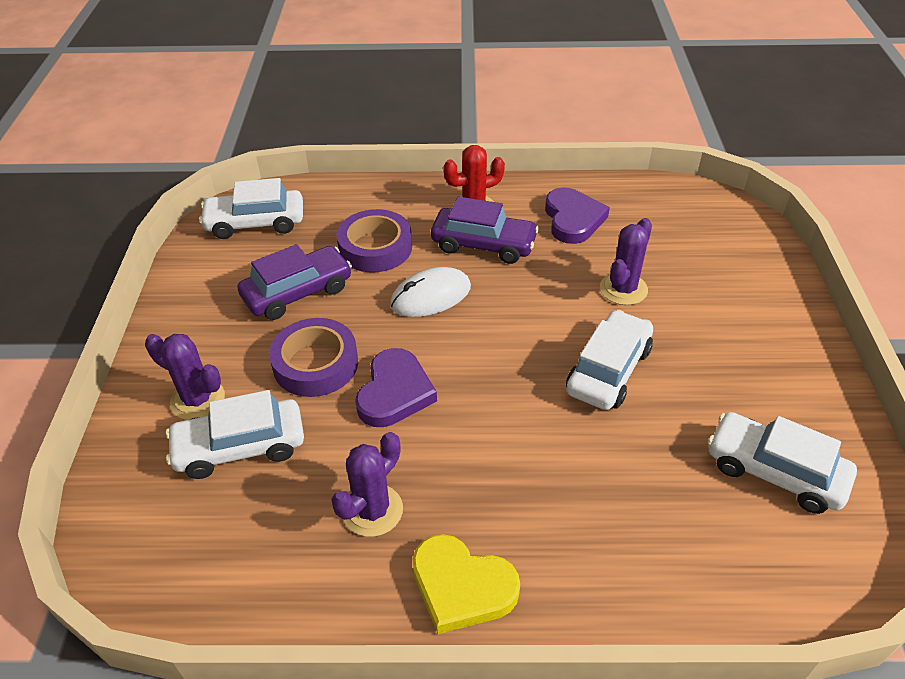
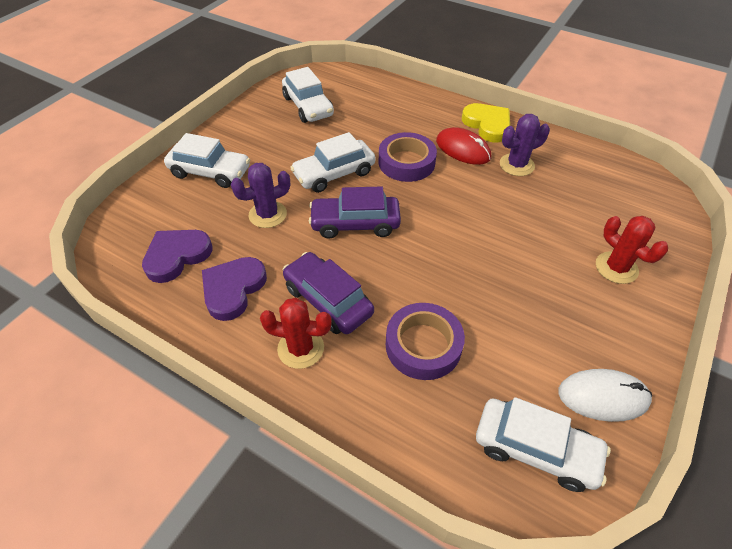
camera: 150 degrees left, 5 degrees up
purple cactus [145,334,225,420] -> red cactus [596,216,668,284]
white car [166,390,304,479] -> white car moved to [164,133,250,188]
purple car [237,244,352,320] -> purple car moved to [309,187,401,239]
purple tape [269,318,358,397] -> purple tape moved to [379,132,437,182]
purple heart [355,348,437,427] -> purple heart moved to [142,230,212,283]
white mouse [390,267,471,317] -> white mouse moved to [558,369,652,422]
none -> red mouse [436,127,491,165]

